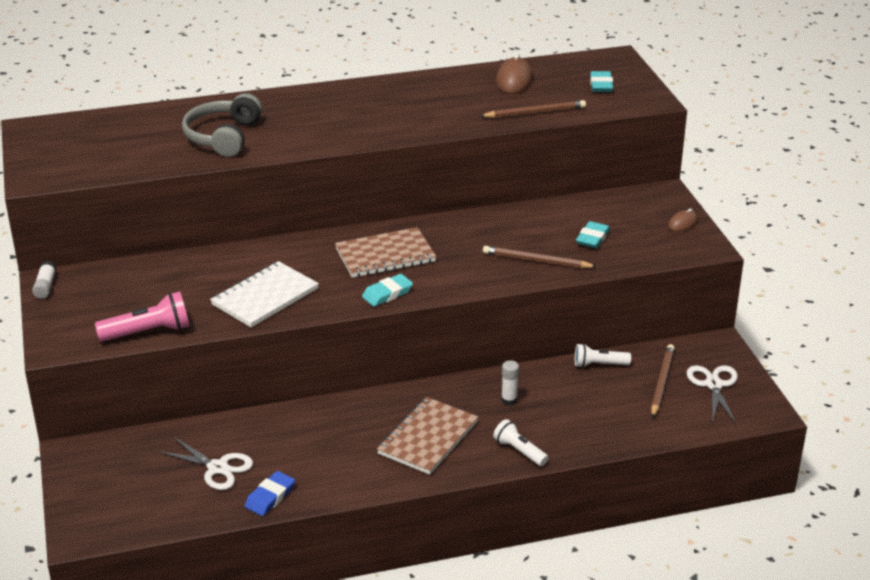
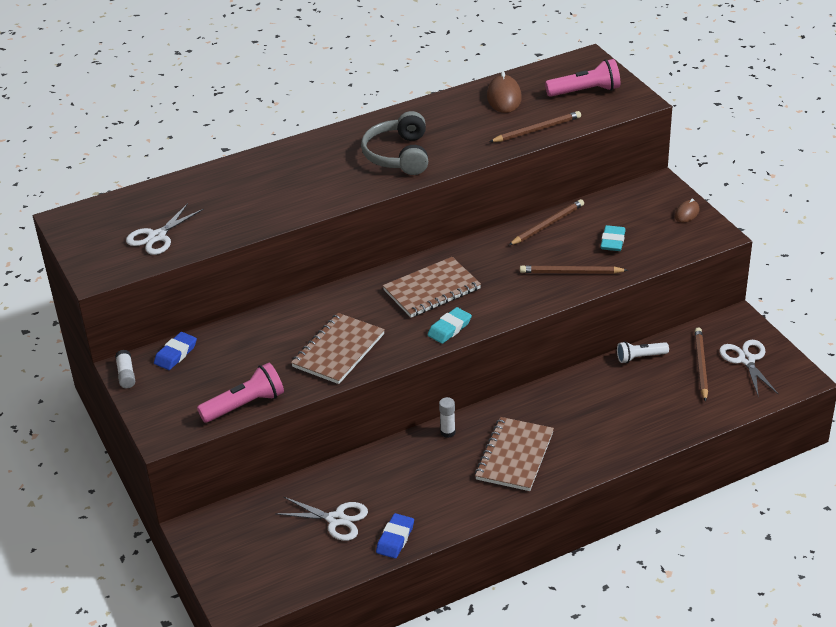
camera: 10 degrees left, 5 degrees up
grey headphones [182,93,262,157] -> grey headphones moved to [361,111,428,175]
white notebook [210,261,319,327] -> brown notebook [291,313,385,384]
white flashlight [493,419,548,466] -> none
white glue stick [501,360,519,406] -> white glue stick moved to [439,397,456,438]
turquoise eraser [590,71,613,92] -> pink flashlight [545,59,620,97]
none -> white scissors [126,203,204,255]
none -> blue eraser [154,332,197,370]
none -> brown pencil [509,199,584,245]

